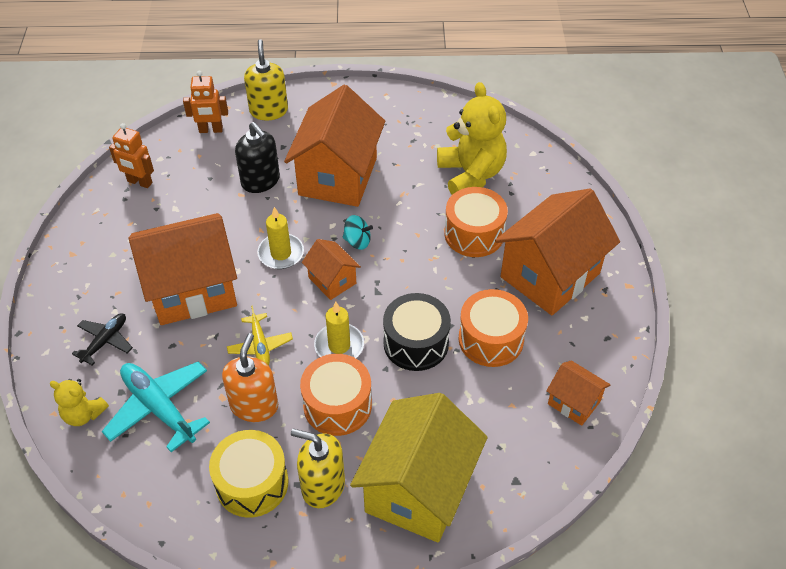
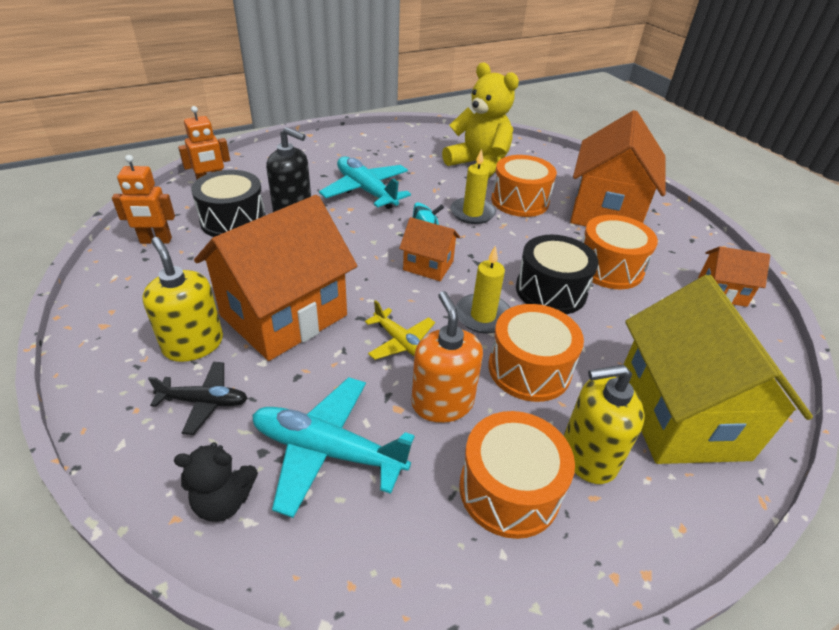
camera: 30 degrees left, 10 degrees down
yellow teddy bear [50,379,109,426] -> black teddy bear [174,442,258,522]
black plane [72,313,133,365] -> black plane turned 90 degrees clockwise [148,362,248,435]
yellow drum [209,430,289,518] -> orange drum [459,411,575,539]
yellow soap dispenser [244,39,288,121] -> yellow soap dispenser moved to [142,237,223,362]
yellow candle [257,207,304,269] -> yellow candle moved to [451,149,496,224]
orange house [284,85,385,207] -> turquoise plane [319,157,411,209]
none -> black drum [191,170,266,237]

